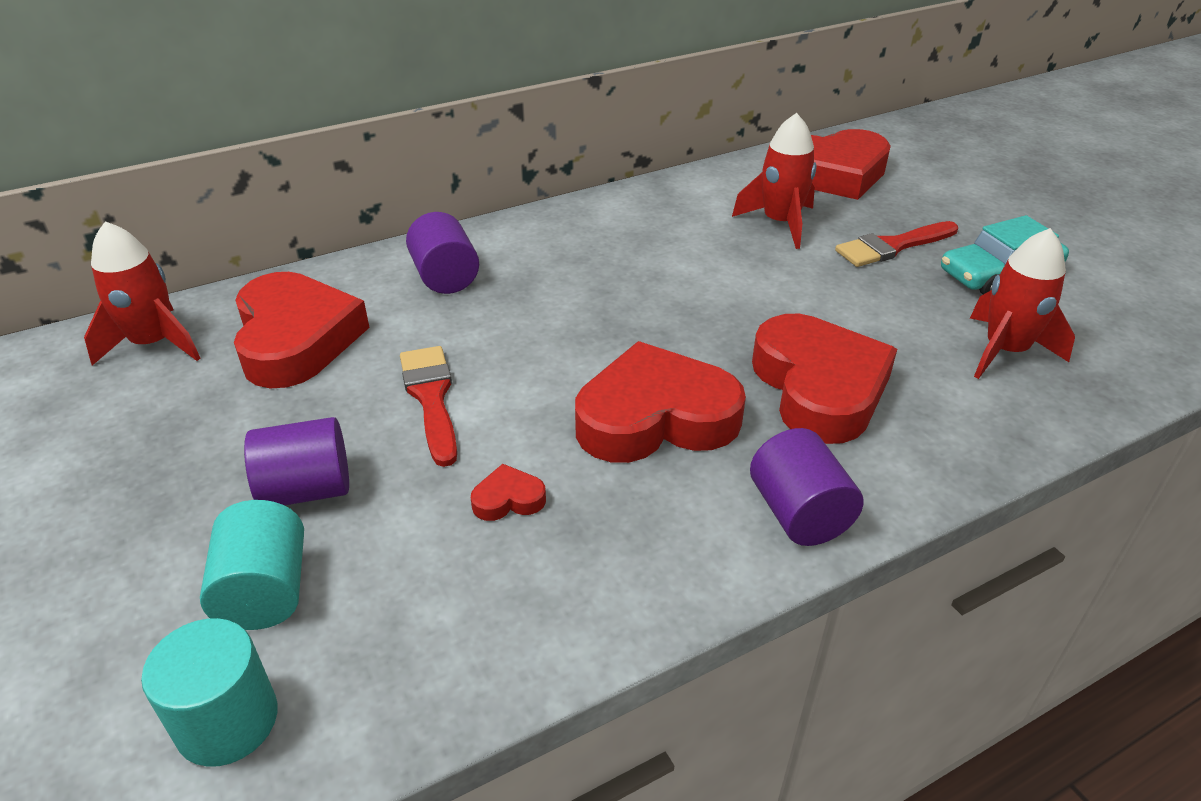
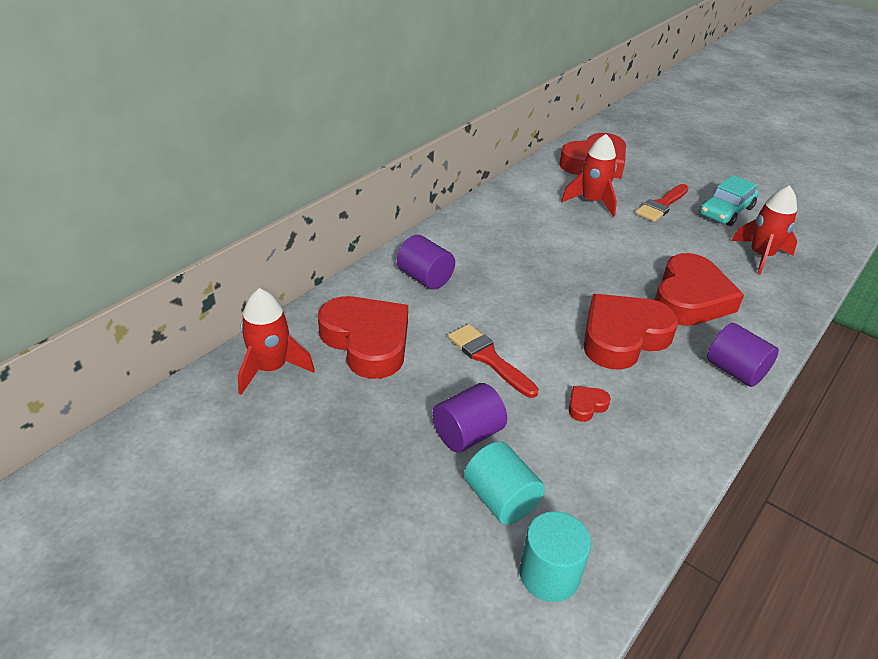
camera: 25 degrees left, 0 degrees up
red heart [752,314,897,444] -> red heart turned 60 degrees clockwise [654,253,744,326]

